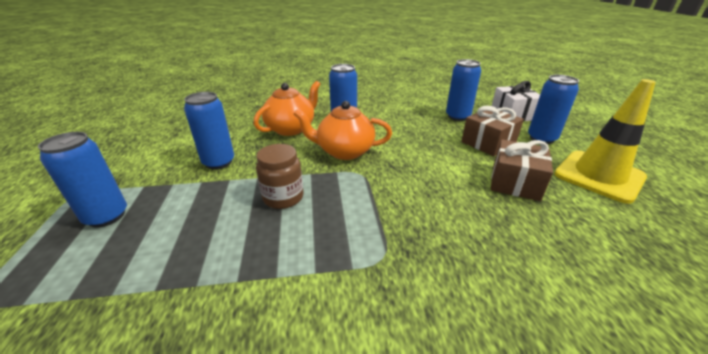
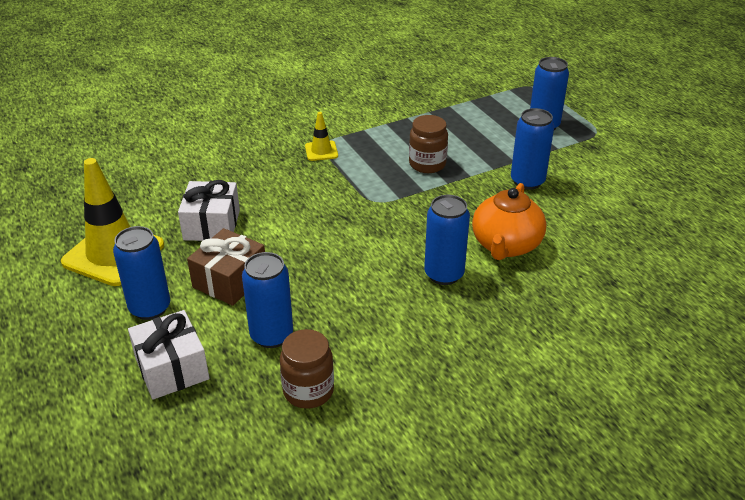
camera: 160 degrees right, 5 degrees up
orange teapot [293,101,392,160] -> none
brown gift [491,139,553,201] -> white gift [178,180,240,241]
none -> brown jar [280,329,334,409]
none -> yellow traffic cone [305,112,338,161]

